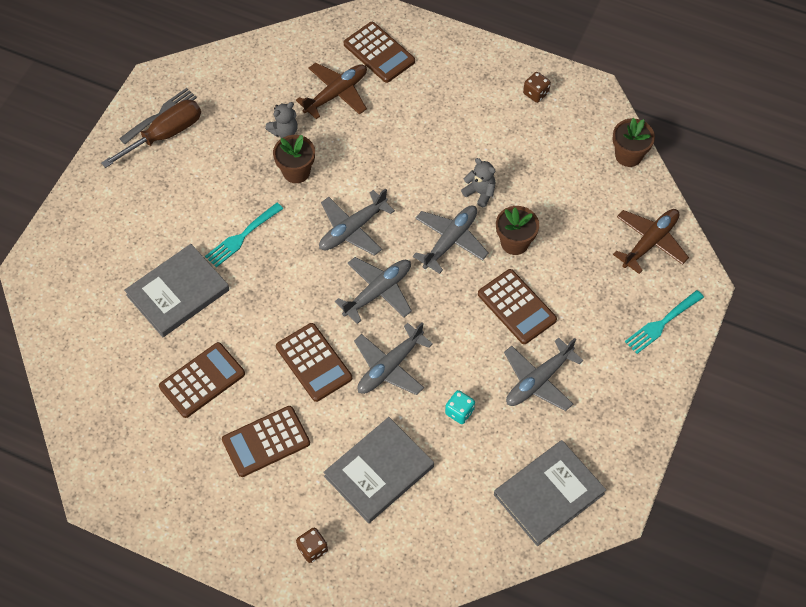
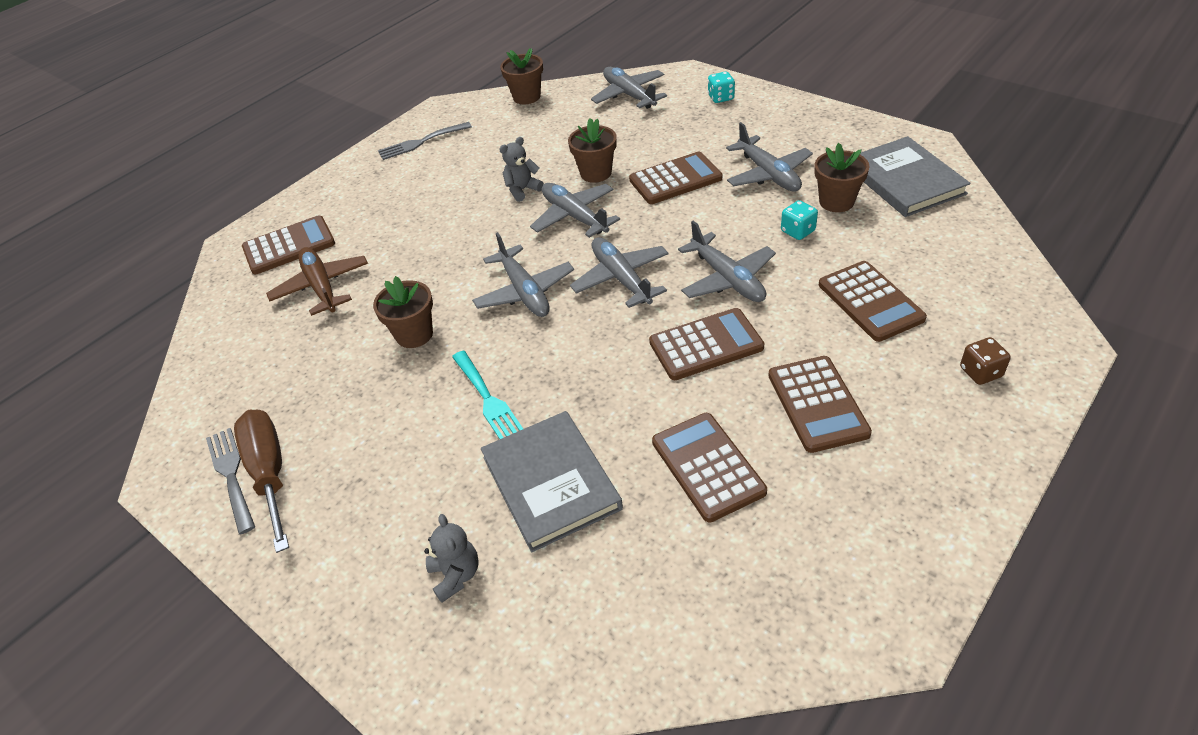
camera: 70 degrees left, 15 degrees down
grey teddy bear [265,102,298,138] -> grey teddy bear moved to [424,514,479,603]
grey book [323,417,434,523] -> brown calculator [819,261,927,342]
brown dice [523,72,551,103] -> grey fork [378,122,472,160]
brown plane [613,209,689,274] -> grey plane [591,67,667,109]
turquoise fork [625,290,704,354] -> turquoise dice [708,72,735,103]
none -> brown flower pot [814,143,870,212]

